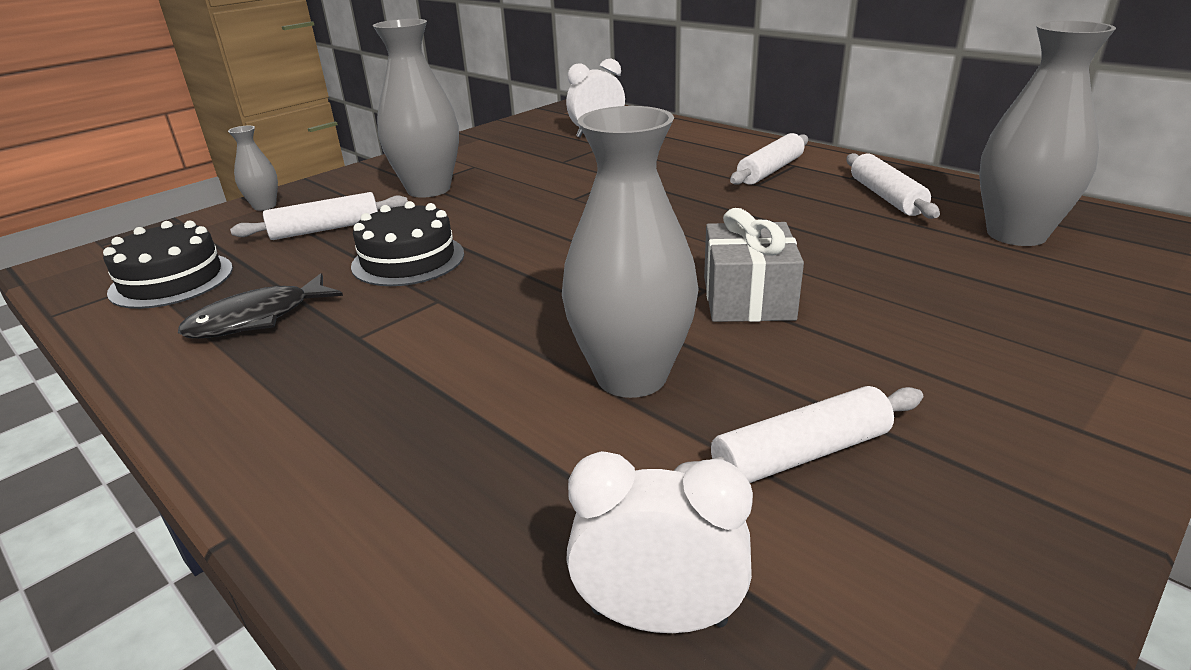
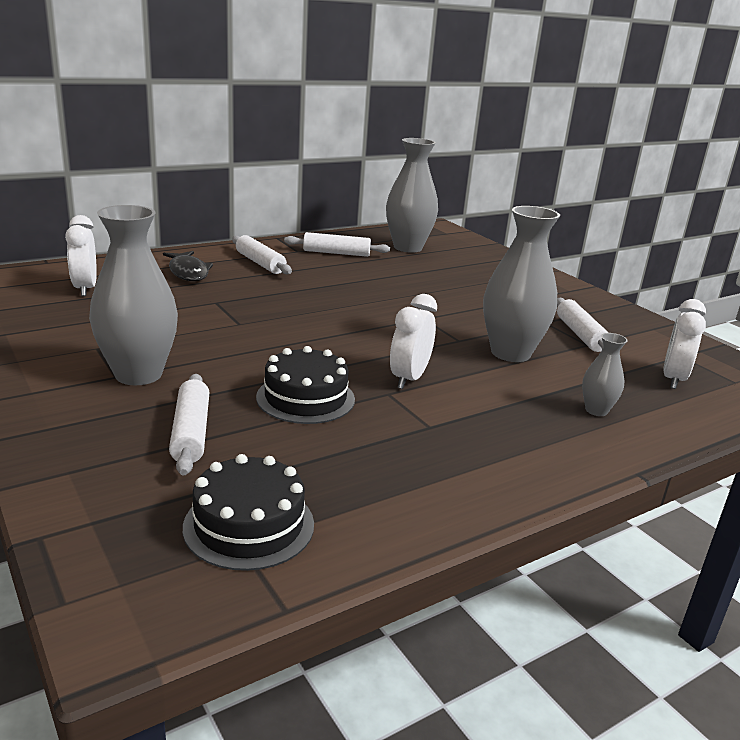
camera: 80 degrees left, 5 degrees down
black fish [178,273,343,338] -> black fish moved to [163,251,213,281]
grey vase [228,126,278,211] -> grey vase moved to [582,333,628,416]
grey gift [704,208,804,322] -> none
none -> white clock [390,294,437,389]

